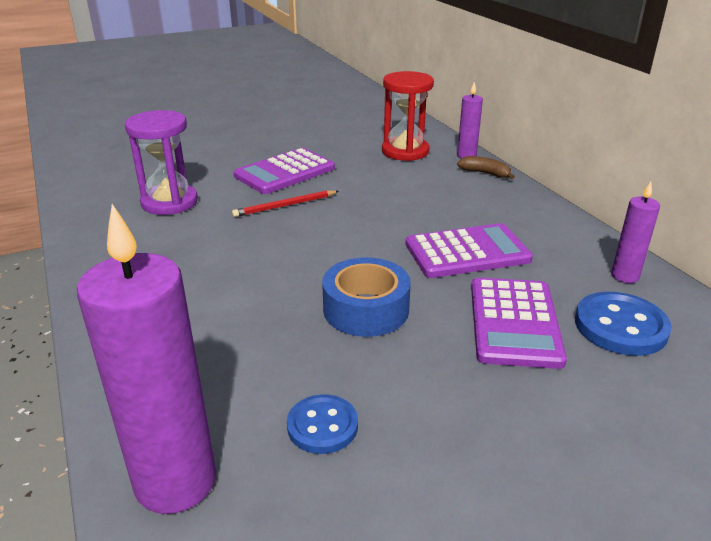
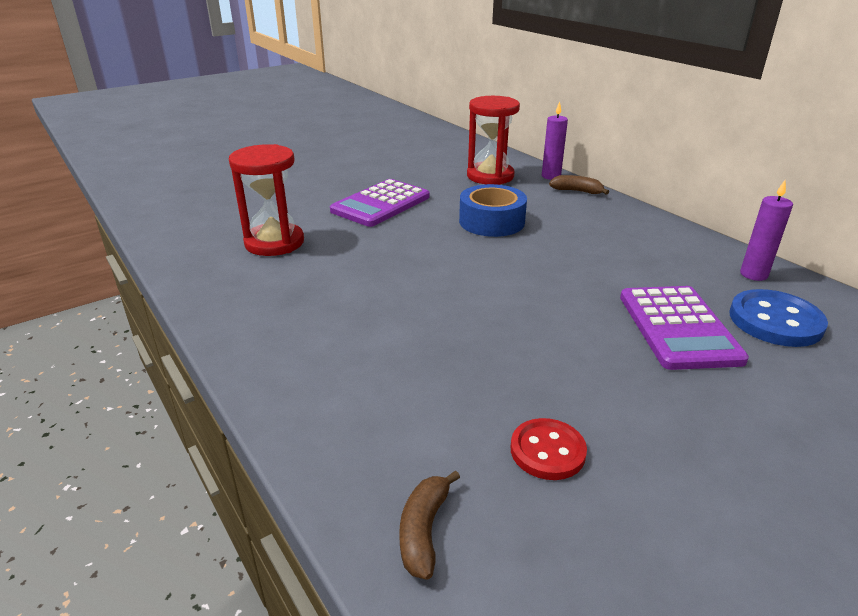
camera: 10 degrees left, 0 degrees up
purple candle [77,204,216,514] -> brown banana [399,470,460,580]
purple hourglass [125,110,198,215] -> red hourglass [229,144,304,256]
red pencil [232,190,339,217] -> none
blue button [287,394,358,454] -> red button [511,418,587,480]
blue tape [322,257,411,337] -> blue tape moved to [459,184,527,237]
purple calculator [406,223,533,278] -> none

